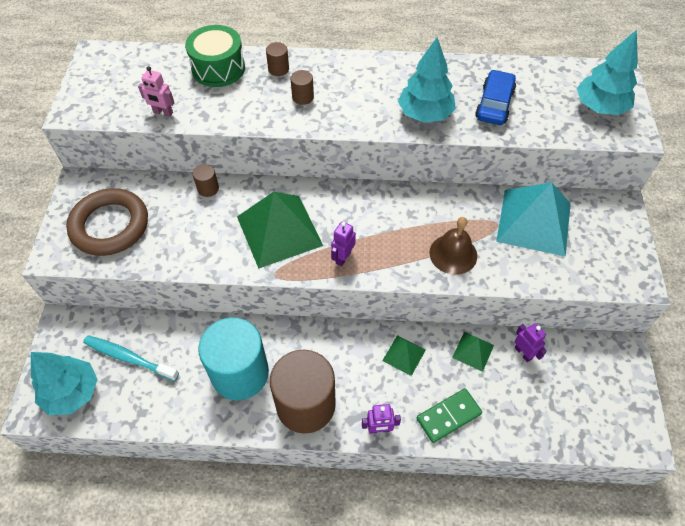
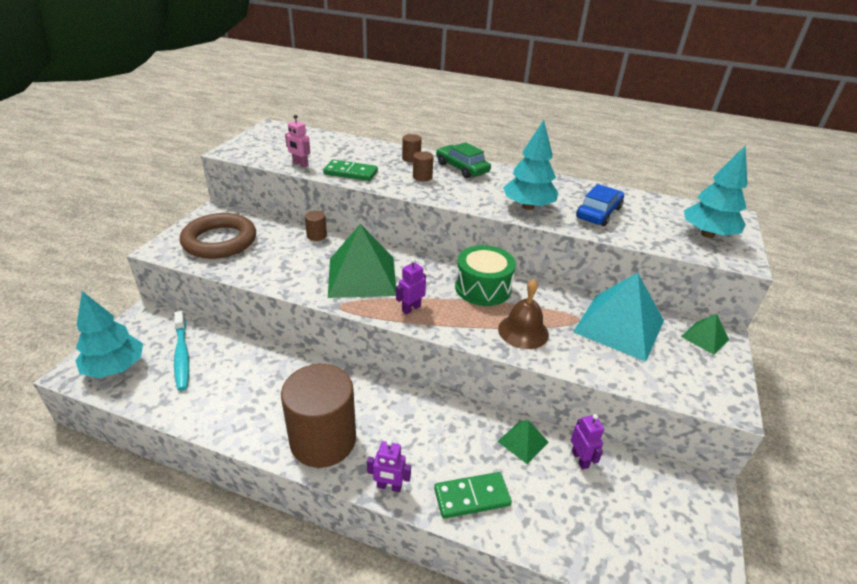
camera: 15 degrees right, 20 degrees down
turquoise toothbrush [83,335,179,381] -> turquoise toothbrush turned 150 degrees counterclockwise [174,311,189,391]
green drum [185,25,245,87] -> green drum moved to [455,245,516,306]
turquoise cylinder [198,317,269,400] -> none
green pyramid [382,335,426,376] -> green pyramid moved to [681,314,729,355]
none -> green domino [323,159,378,181]
none -> green car [436,142,491,178]

